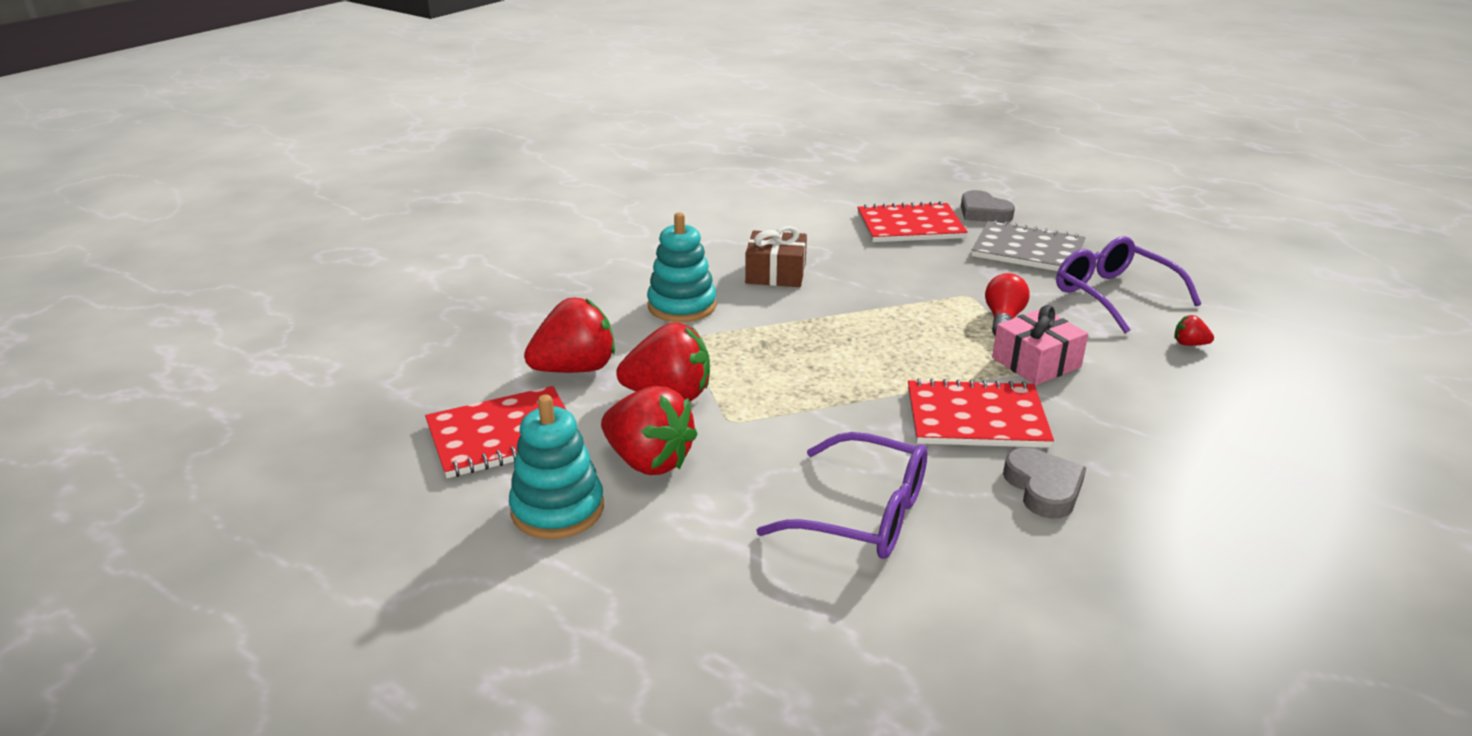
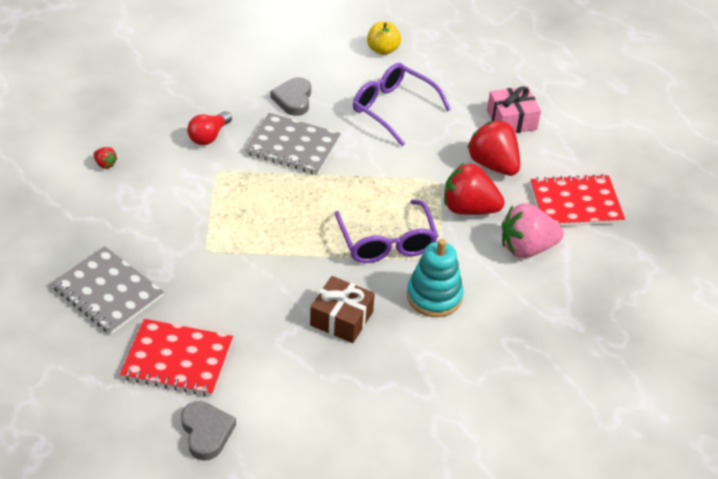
camera: 165 degrees left, 15 degrees up
turquoise stacking toy [509,395,604,539] -> none
red strawberry [524,298,615,373] -> pink strawberry [502,204,564,258]
red notebook [908,378,1054,448] -> grey notebook [244,113,341,175]
grey heart [961,190,1015,223] -> grey heart moved to [181,401,236,461]
red light bulb [985,273,1030,336] -> red light bulb moved to [187,111,232,145]
pink gift [992,305,1088,385] -> pink gift moved to [487,86,541,133]
purple glasses [1056,236,1202,334] -> purple glasses moved to [335,200,438,263]
none -> yellow apple [367,21,401,55]

